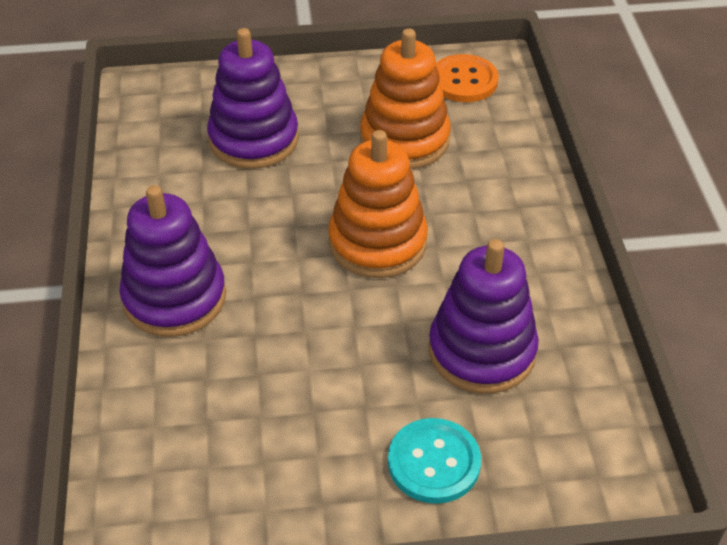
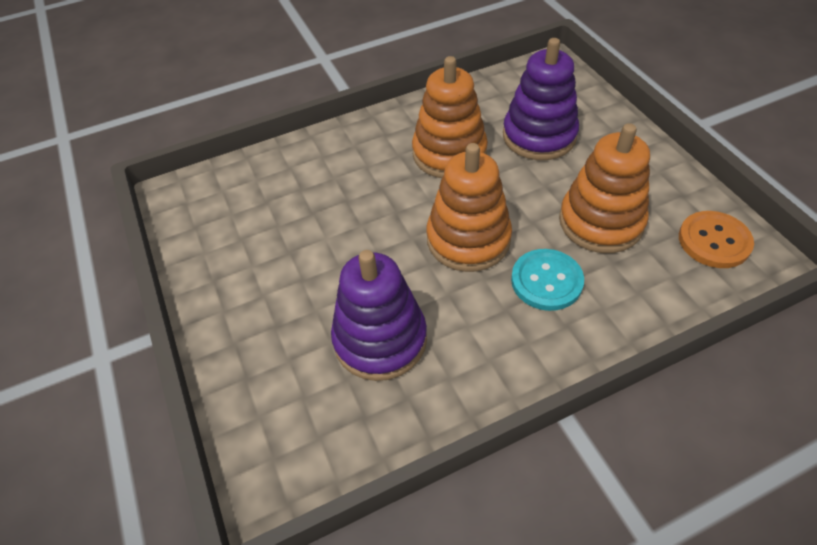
camera: 75 degrees right, 5 degrees up
purple stacking toy [119,185,226,337] -> none
turquoise button [388,418,481,504] -> turquoise button moved to [511,249,584,311]
none -> orange stacking toy [412,56,488,178]

